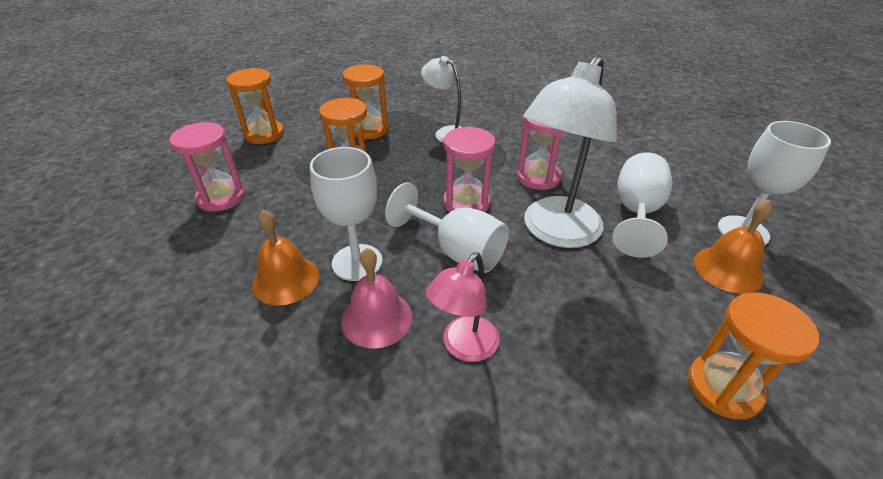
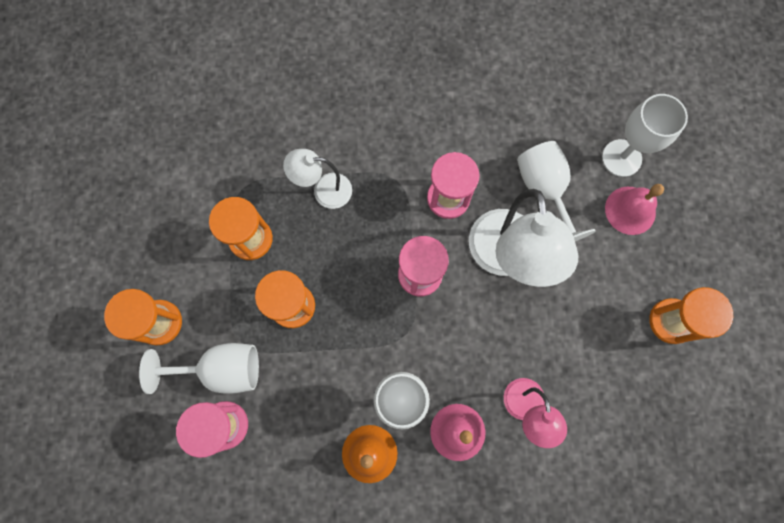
camera: 40 degrees left, 35 degrees up
white goblet [385,182,509,273] -> white goblet moved to [139,343,259,394]
orange bell [694,200,773,294] -> pink bell [605,184,664,235]

